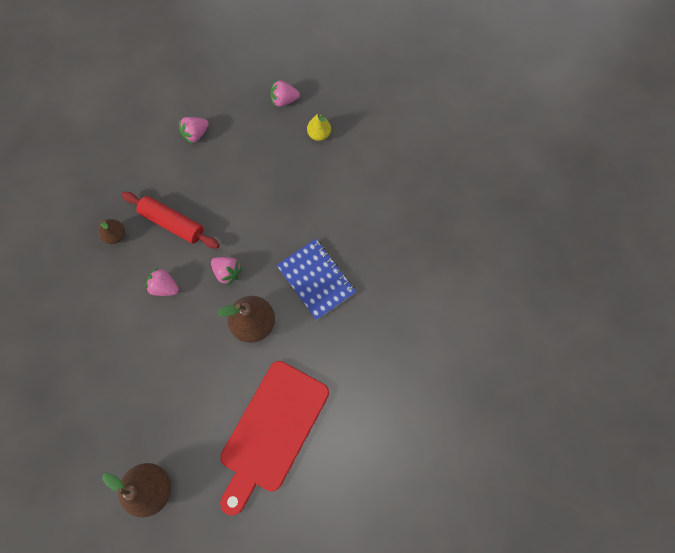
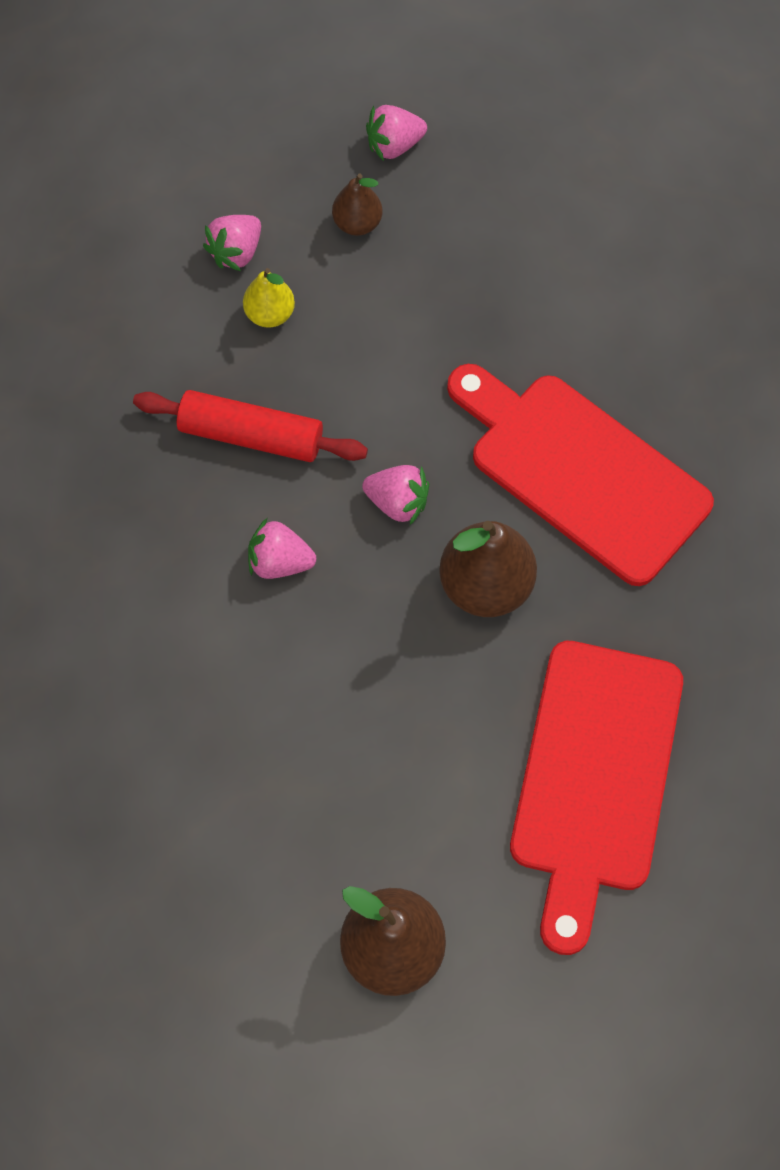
camera: 15 degrees left, 5 degrees down
brown pear [98,219,125,244] -> brown pear moved to [332,174,383,236]
blue notebook [276,239,356,320] -> red cutting board [447,364,714,586]
yellow pear [307,113,331,141] -> yellow pear moved to [243,268,295,328]

